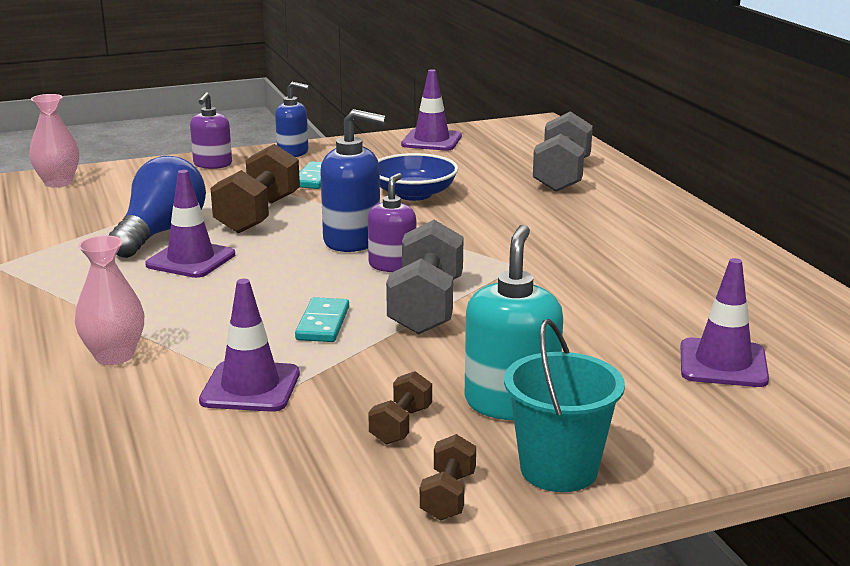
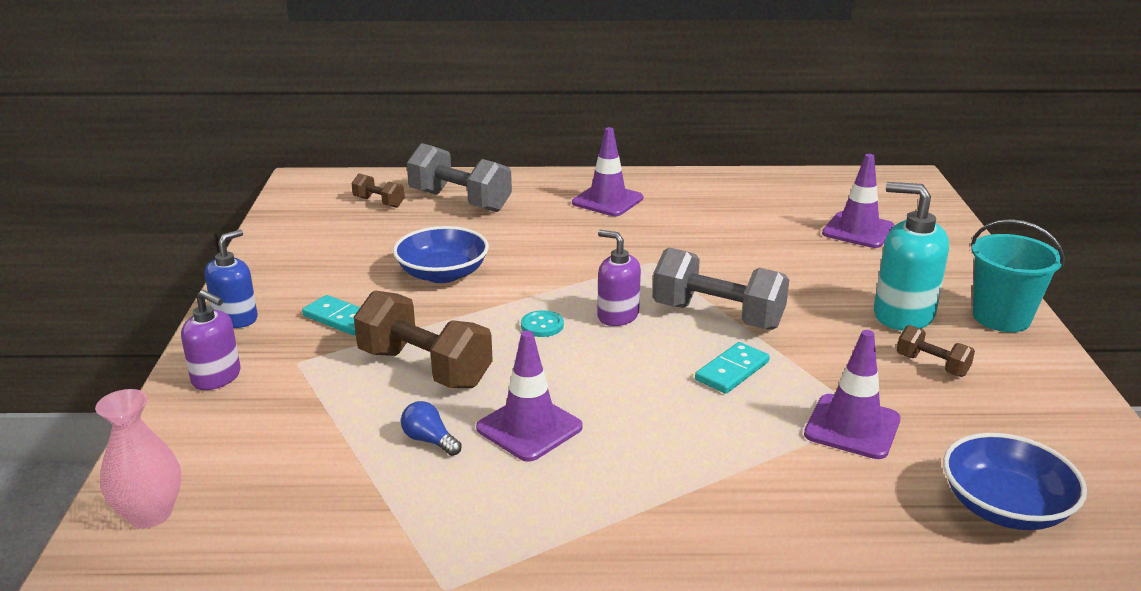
camera: 70 degrees left, 5 degrees up
pink vase [75,235,144,365] -> none
blue light bulb [108,156,206,258] -> blue light bulb [401,401,462,456], size x0.42
turquoise domino [295,297,349,342] -> turquoise domino turned 75 degrees counterclockwise [695,342,770,394]
blue soap dispenser [320,109,386,252] -> turquoise button [521,310,564,337]
purple traffic cone [401,69,462,151] -> purple traffic cone moved to [572,127,643,216]
brown dumbbell [420,434,476,521] -> brown dumbbell moved to [351,173,405,208]
none -> blue bowl [943,433,1087,530]

